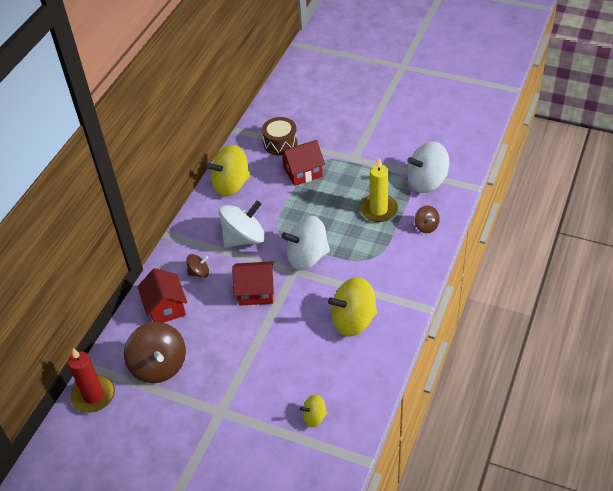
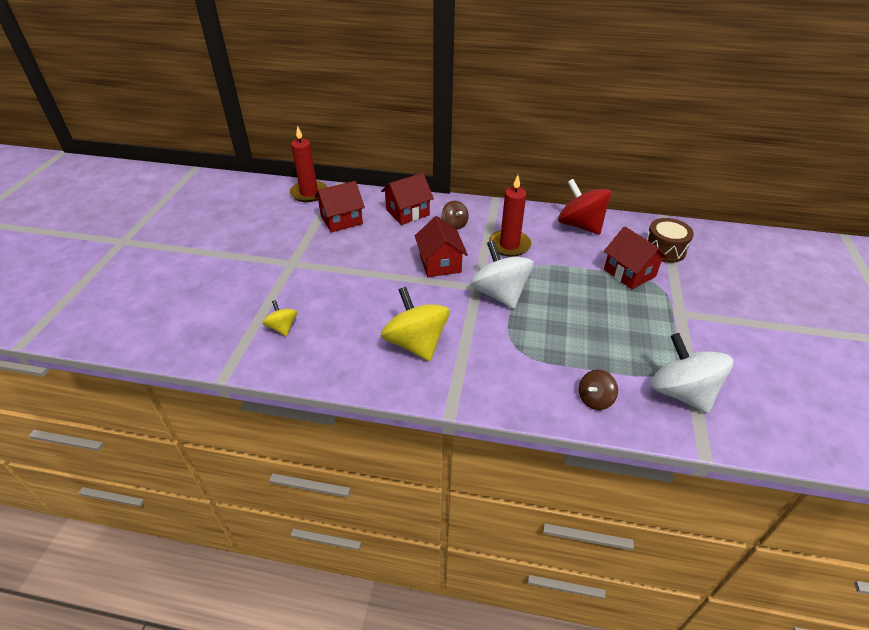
camera: 75 degrees right, 5 degrees down
brown spinning top [124,322,186,383] -> red house [315,181,365,233]
yellow spinning top [206,145,251,197] -> red spinning top [558,179,612,235]
white spinning top [219,201,265,248] -> red candle [489,175,531,257]
yellow candle [360,158,398,222] -> none

